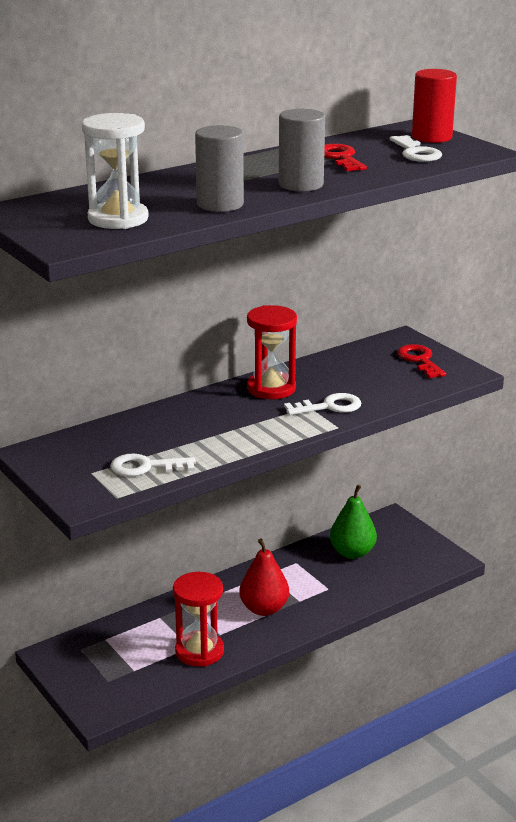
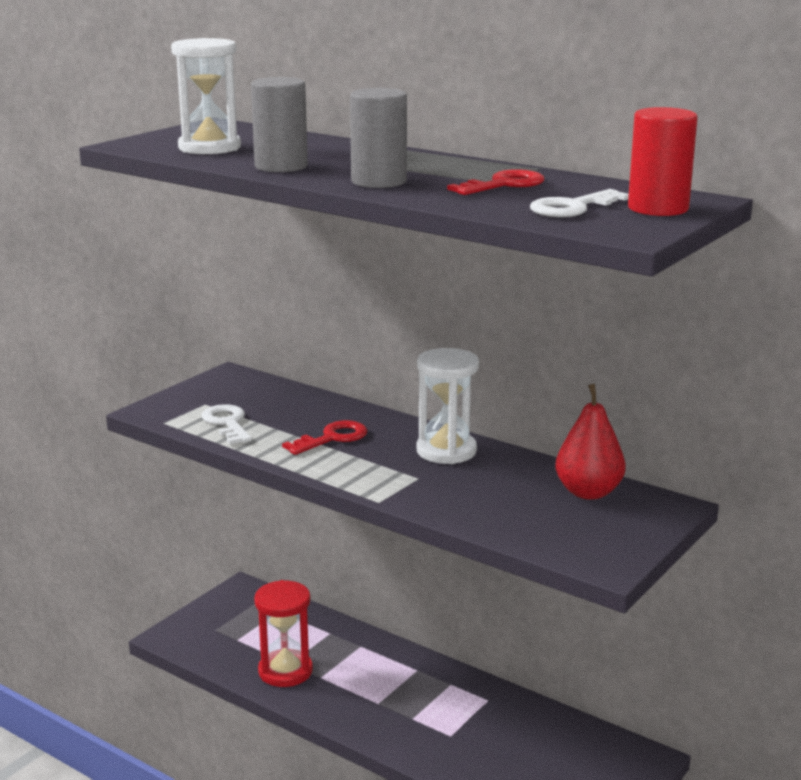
camera: 70 degrees right, 5 degrees down
red pear [239,538,289,616] -> red pear moved to [555,384,626,500]
red hourglass [247,305,297,399] -> white hourglass [416,348,479,464]
white key [284,393,361,415] -> none
green pear [330,485,377,559] -> none
red key [397,344,446,378] -> red key moved to [282,420,368,455]

